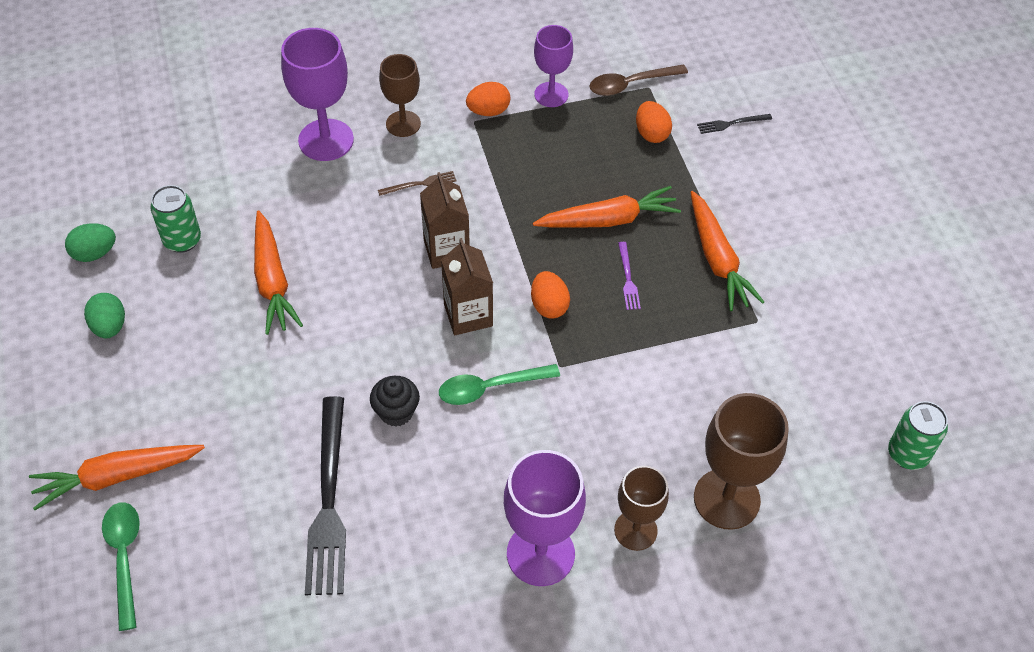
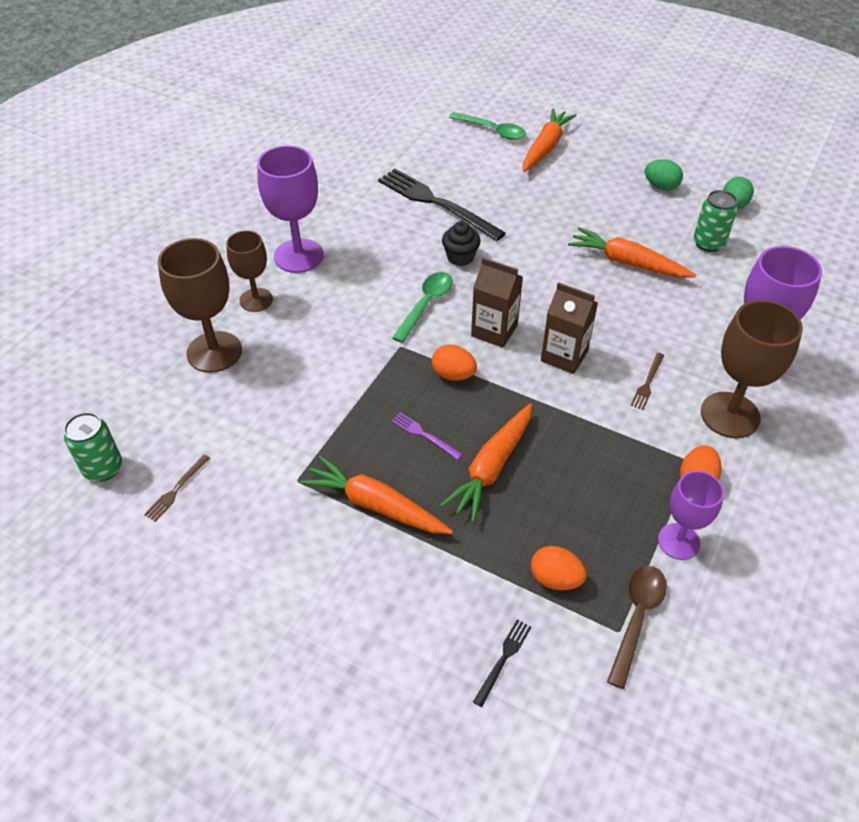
camera: 135 degrees right, 5 degrees down
brown goblet [379,54,421,137] -> brown goblet [701,300,803,438], size x1.56
none -> brown fork [144,454,210,522]

